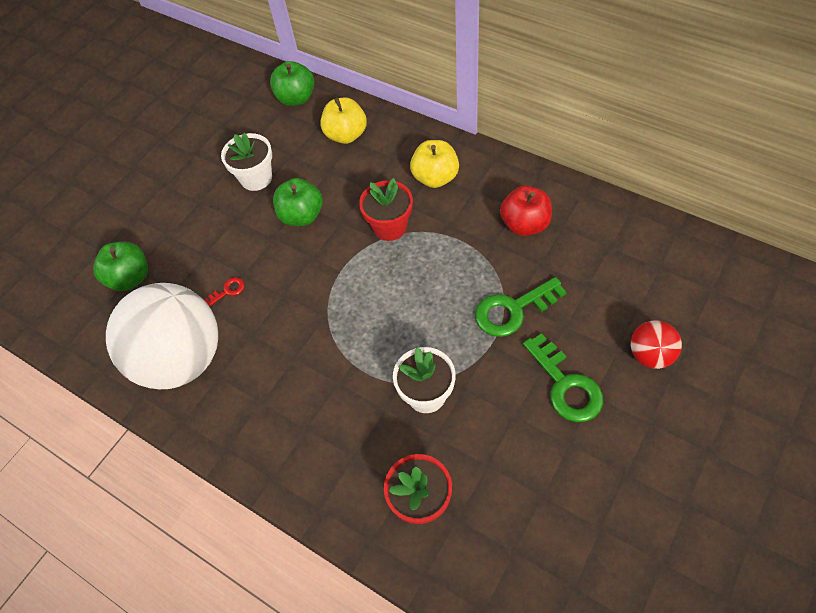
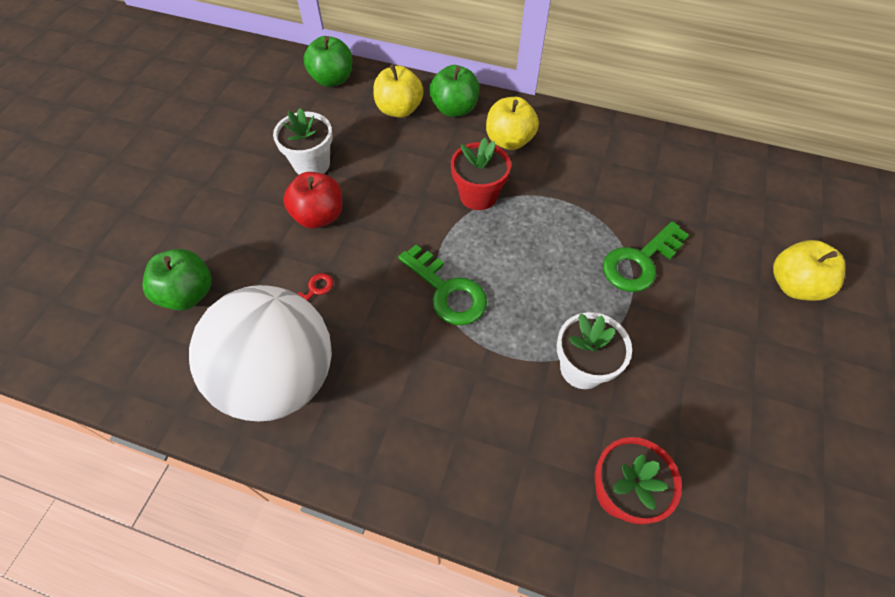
camera: 20 degrees left, 0 degrees up
green apple [273,178,323,226] -> green apple moved to [429,65,479,117]
red apple [500,186,552,236] -> red apple moved to [283,172,342,229]
green key [523,333,603,422] -> green key moved to [398,245,487,325]
red ball [631,320,682,369] -> yellow apple [773,240,845,301]

